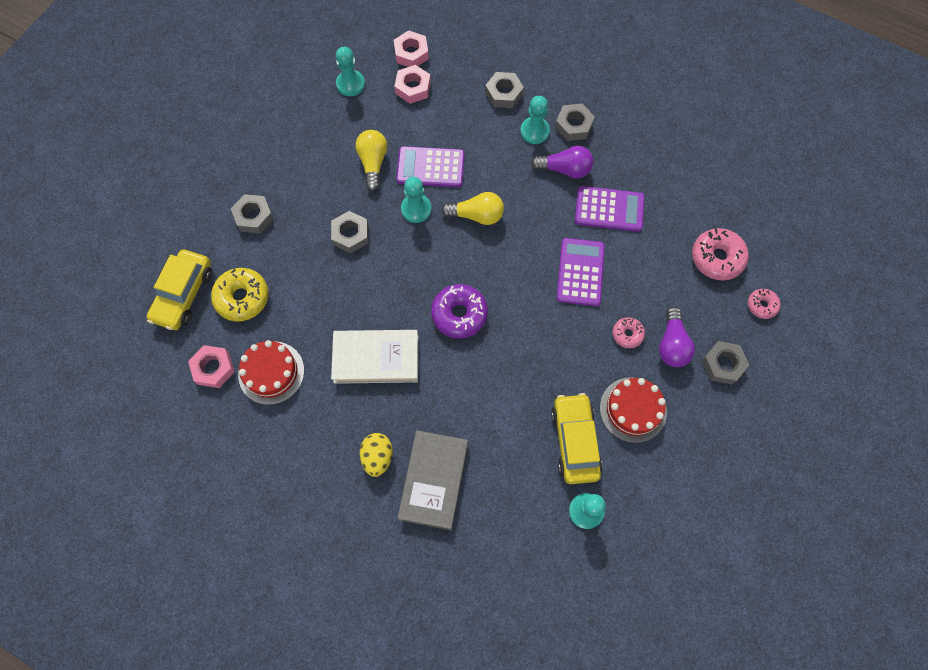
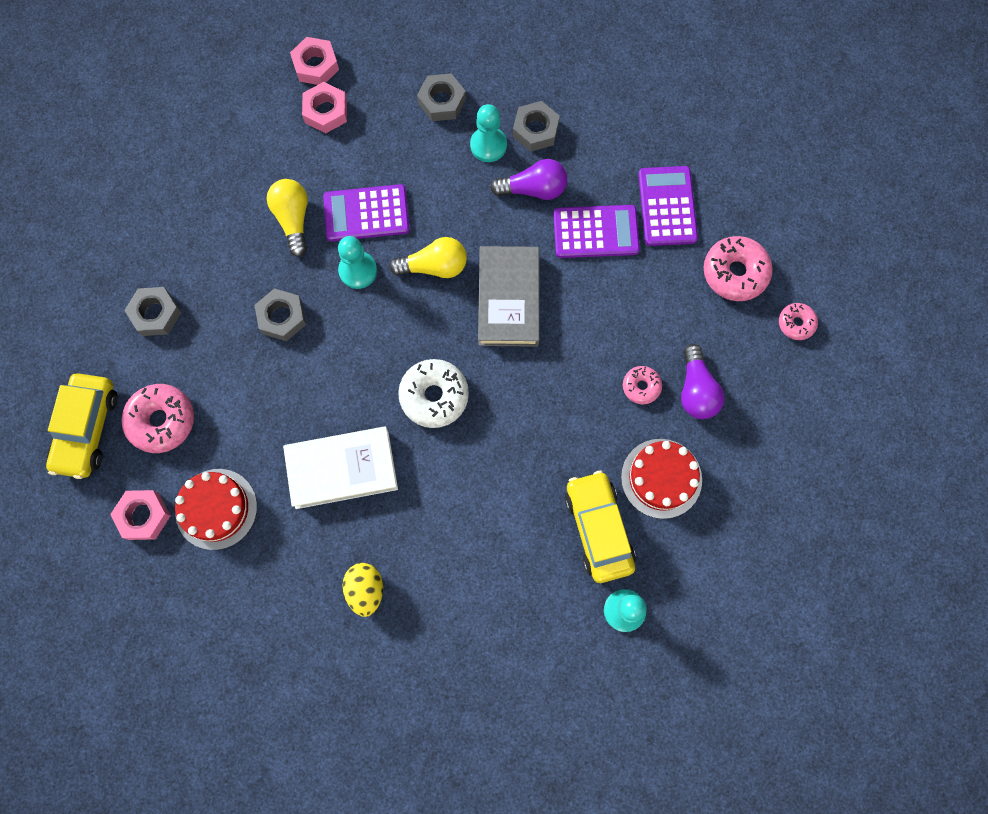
camera: 10 degrees left, 5 degrees up
yellow donut [211,268,269,322] -> pink donut [122,384,194,453]
turquoise pawn [336,47,365,96] -> none
grey book [398,430,468,530] -> grey book moved to [478,246,540,347]
purple donut [431,284,488,339] -> white donut [398,359,469,428]
purple calculator [557,238,605,306] -> purple calculator moved to [638,166,698,246]
grey nut [702,341,749,384] -> none

